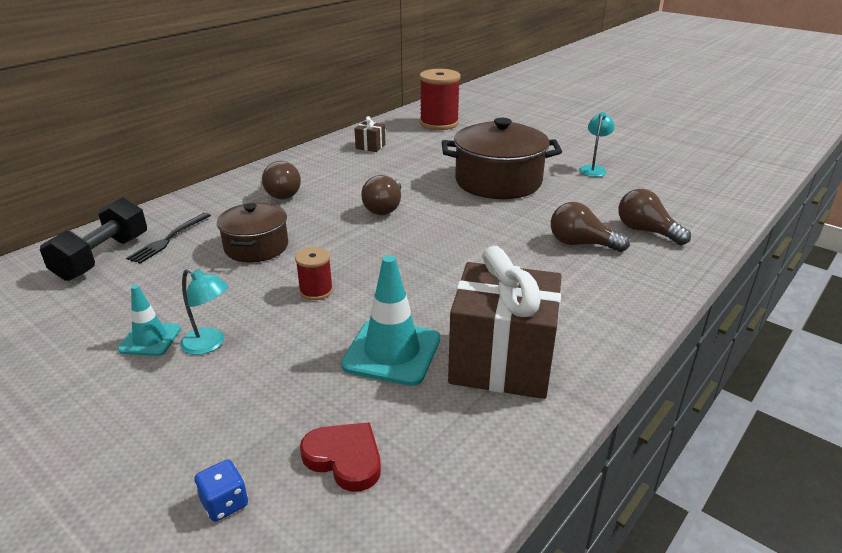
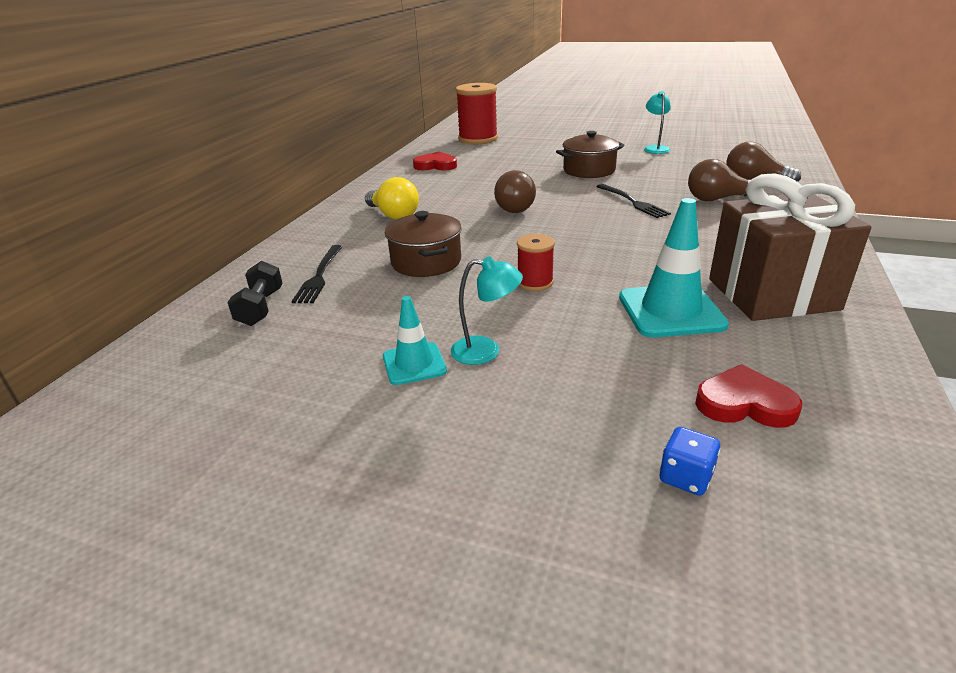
camera: 20 degrees left, 0 degrees up
black dumbbell [40,197,147,281] -> black dumbbell [228,261,282,326], size x0.63
brown light bulb [262,161,301,199] -> yellow light bulb [365,177,419,220]
brown gift [354,116,385,152] -> red heart [413,152,457,171]
brown pot [442,118,562,199] -> brown pot [556,131,625,178], size x0.61
none -> black fork [597,184,671,218]

